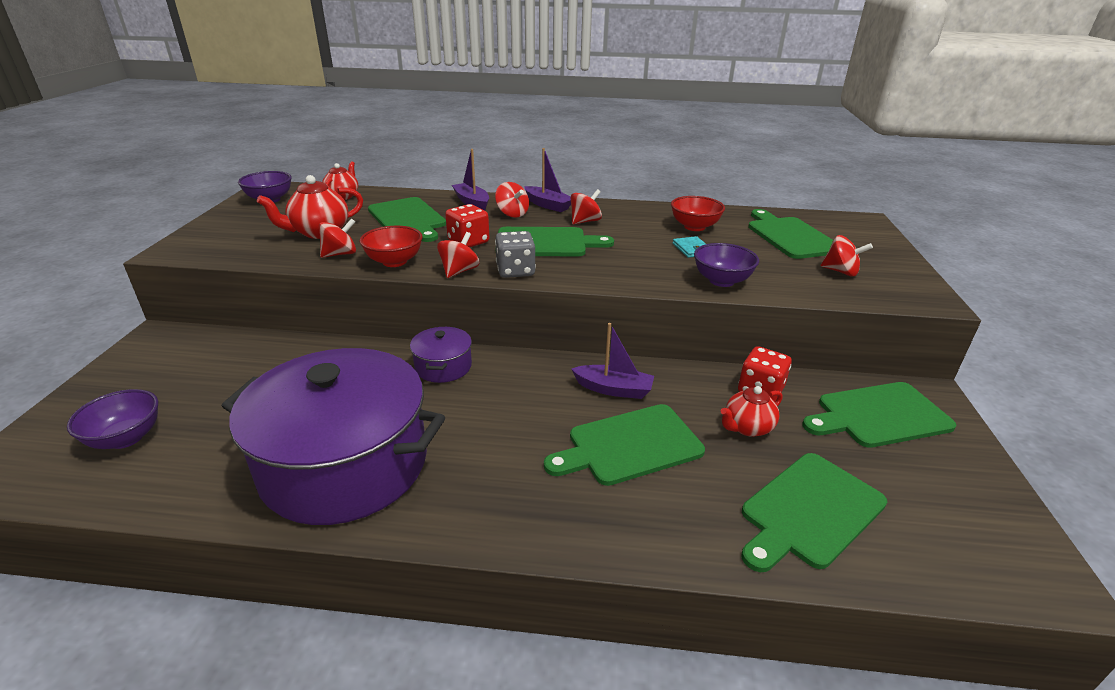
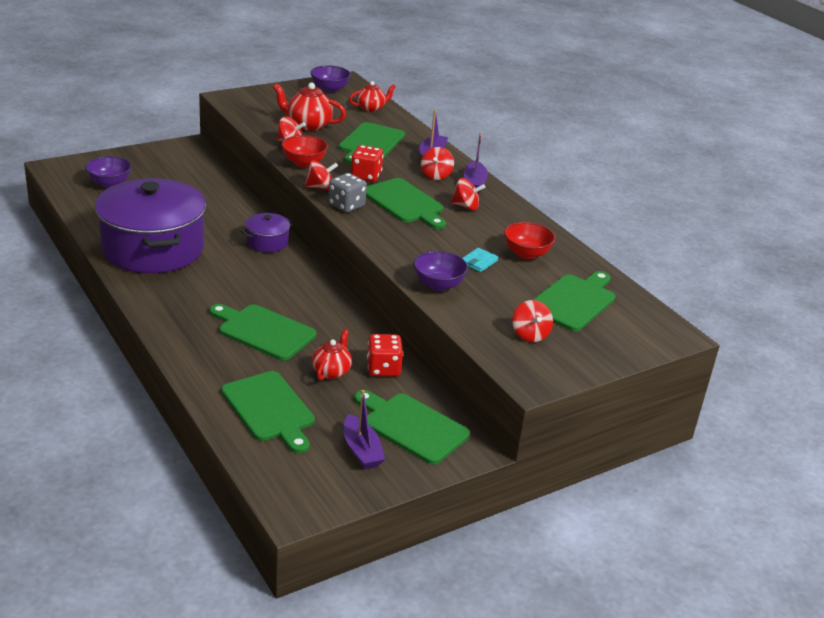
camera: 50 degrees right, 0 degrees up
purple boat [571,323,654,399] -> purple boat moved to [344,390,385,469]
red teapot [721,386,783,437] -> red teapot turned 90 degrees clockwise [312,329,352,380]
green cutting board [741,453,887,572] -> green cutting board turned 135 degrees counterclockwise [221,371,315,453]

